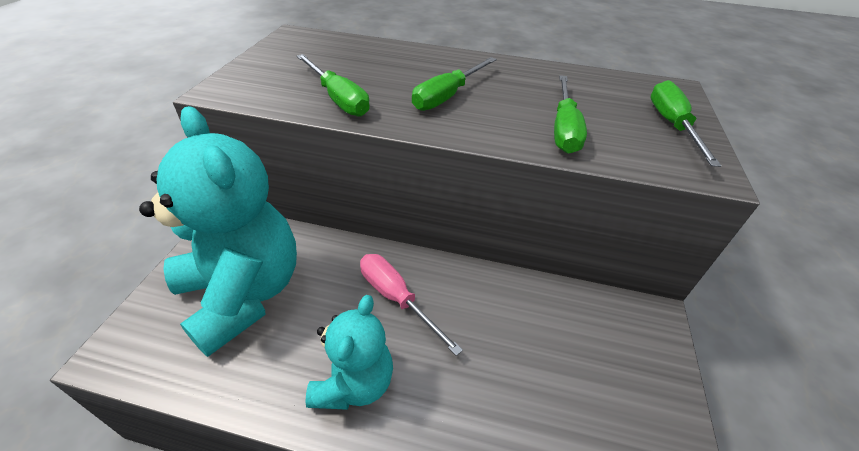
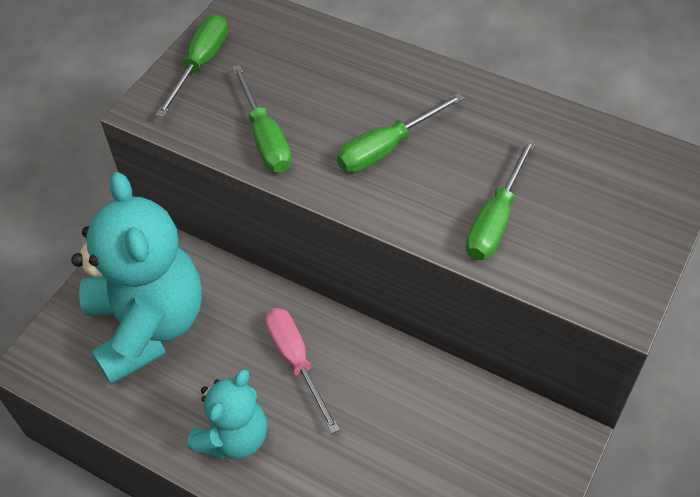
camera: 20 degrees right, 10 degrees up
green screwdriver [651,80,721,167] -> green screwdriver moved to [156,15,228,117]

